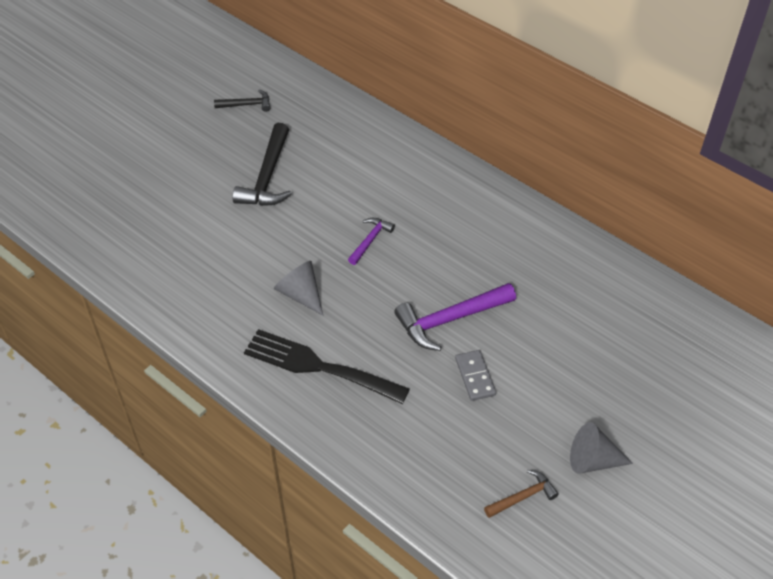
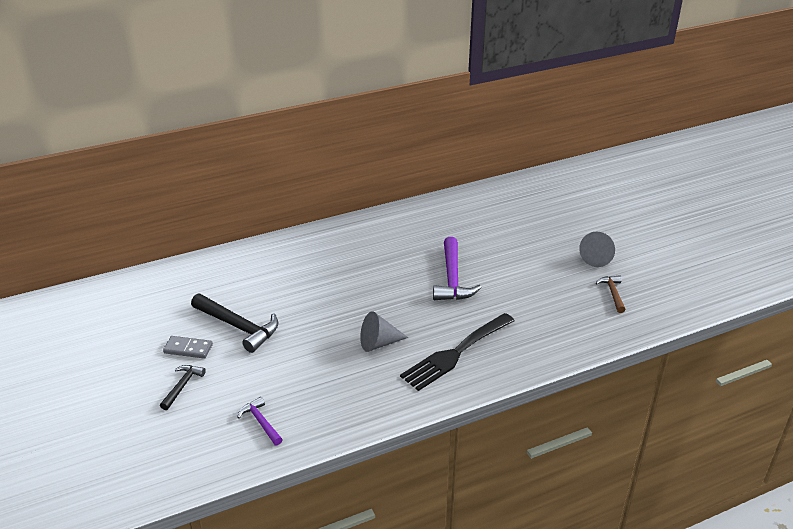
camera: 65 degrees left, 15 degrees down
black hammer [214,89,270,112] -> black hammer moved to [160,365,206,410]
purple hammer [348,218,395,265] -> purple hammer moved to [237,397,283,445]
grey domino [455,350,496,401] -> grey domino moved to [163,336,213,359]

